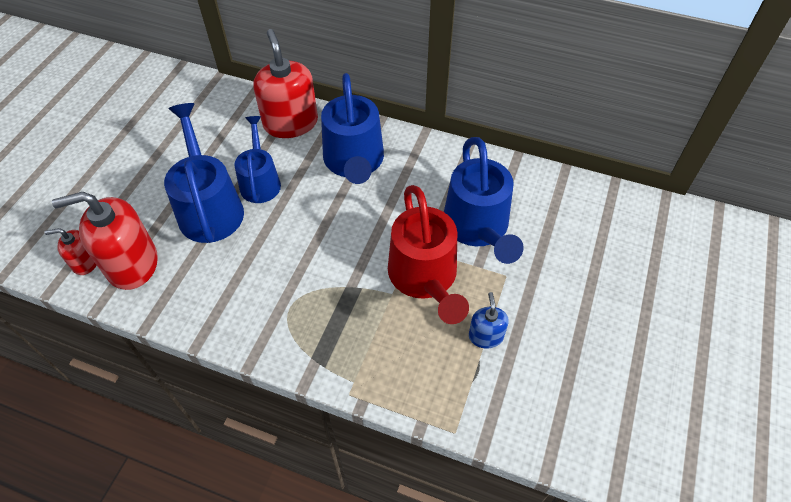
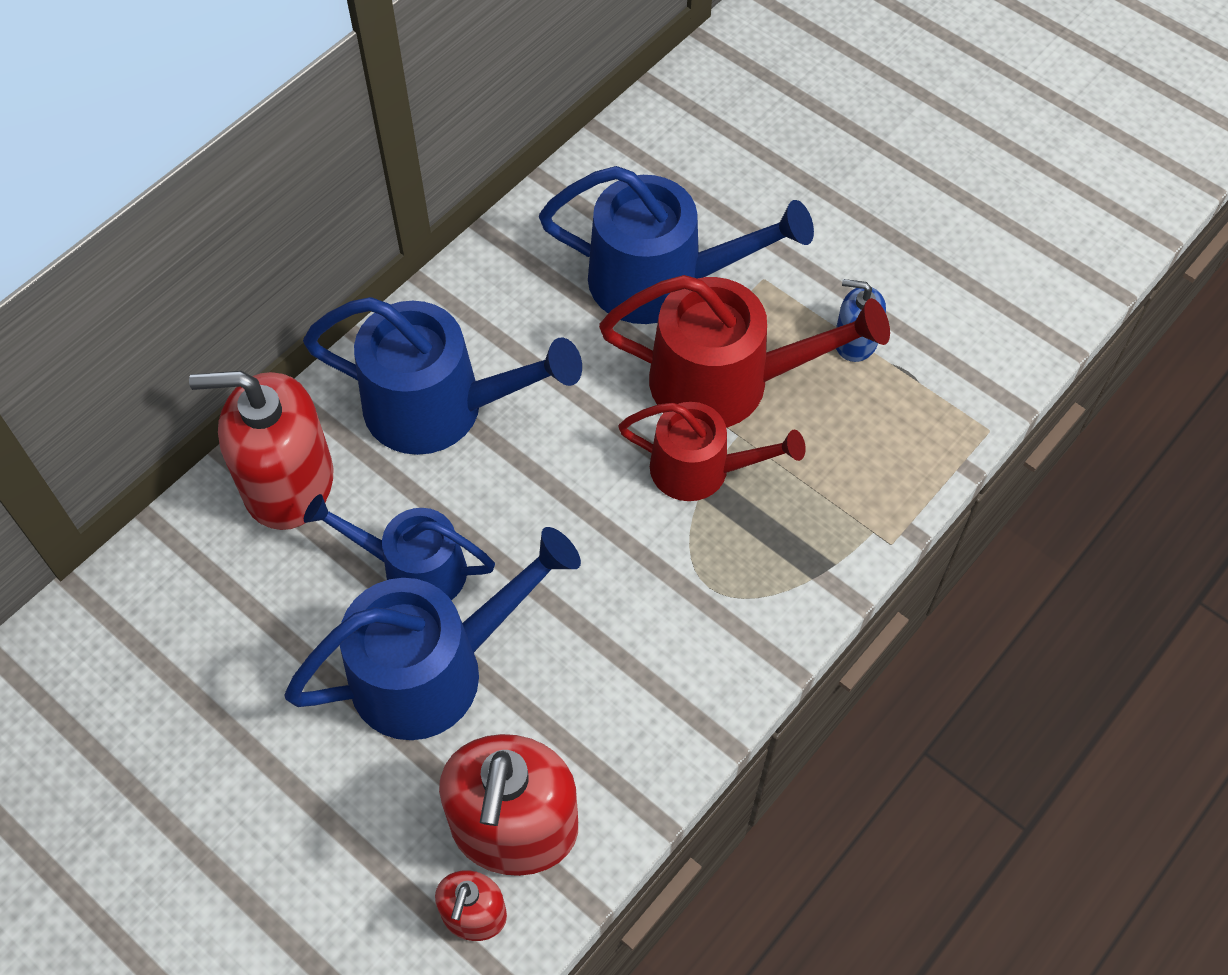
camera: 70 degrees left, 5 degrees up
blue watering can [164,103,244,243] -> blue watering can turned 150 degrees clockwise [284,527,581,740]
none -> red watering can [618,402,806,501]

